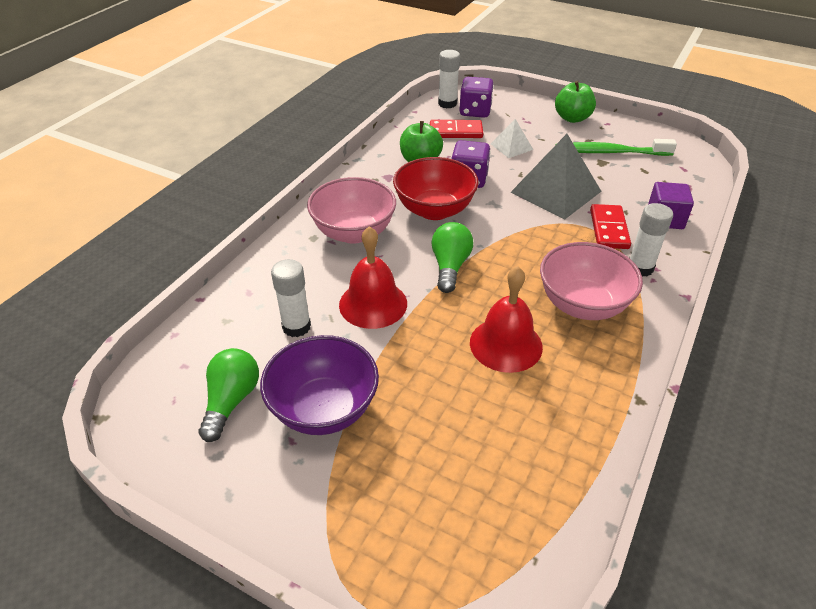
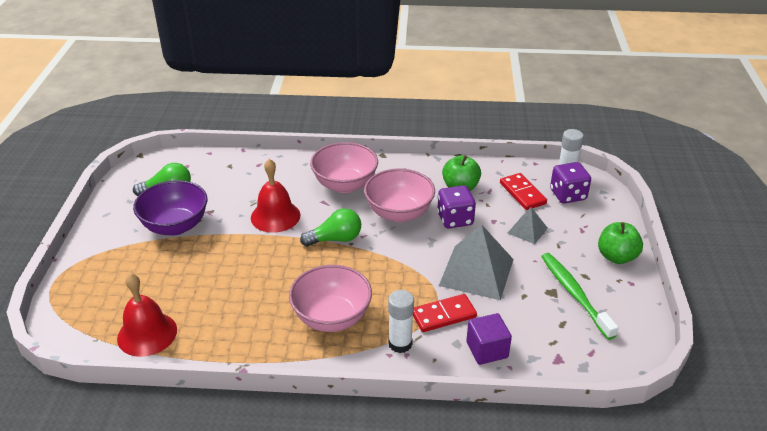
camera: 65 degrees right, 5 degrees down
white glue stick [271,259,311,337] -> none
red bowl [393,157,479,220] -> pink bowl [364,169,435,222]
red bell [470,267,543,373] -> red bell moved to [117,273,177,357]
white pyramid [491,119,533,158] -> grey pyramid [508,207,548,244]

